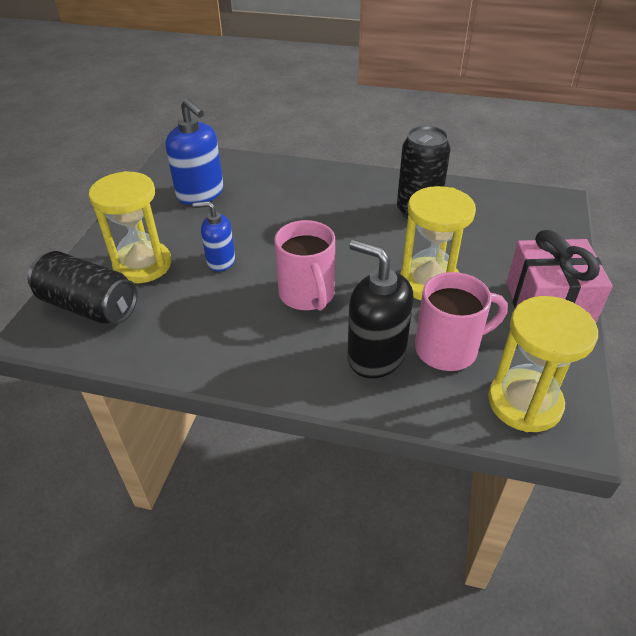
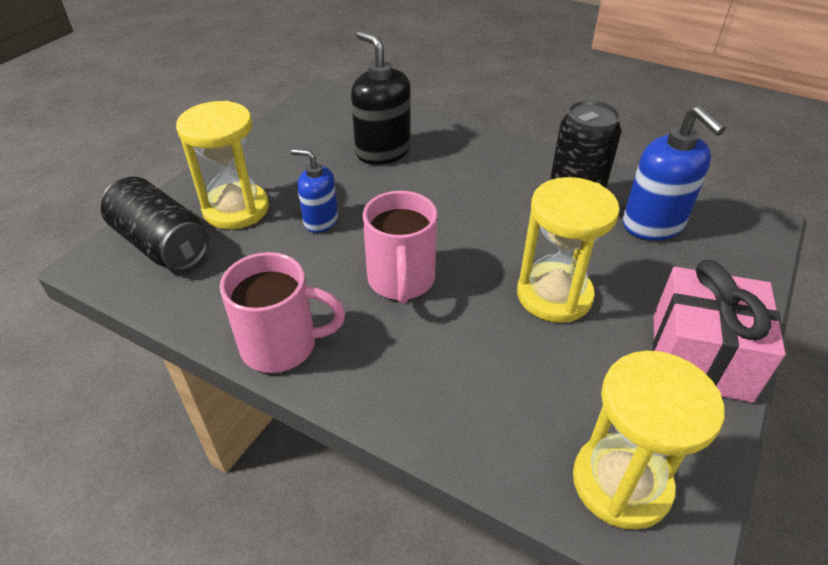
camera: 15 degrees right, 0 degrees up
blue soap dispenser [165,98,223,205] -> blue soap dispenser moved to [623,105,726,241]
black soap dispenser [347,240,414,378] -> black soap dispenser moved to [351,30,411,165]
pink mug [415,272,508,371] -> pink mug moved to [220,252,345,373]

